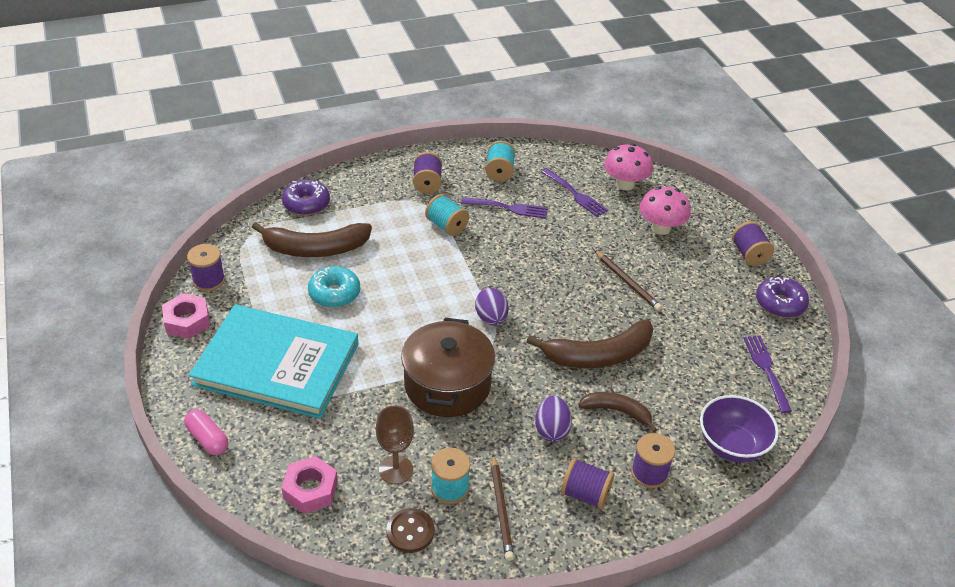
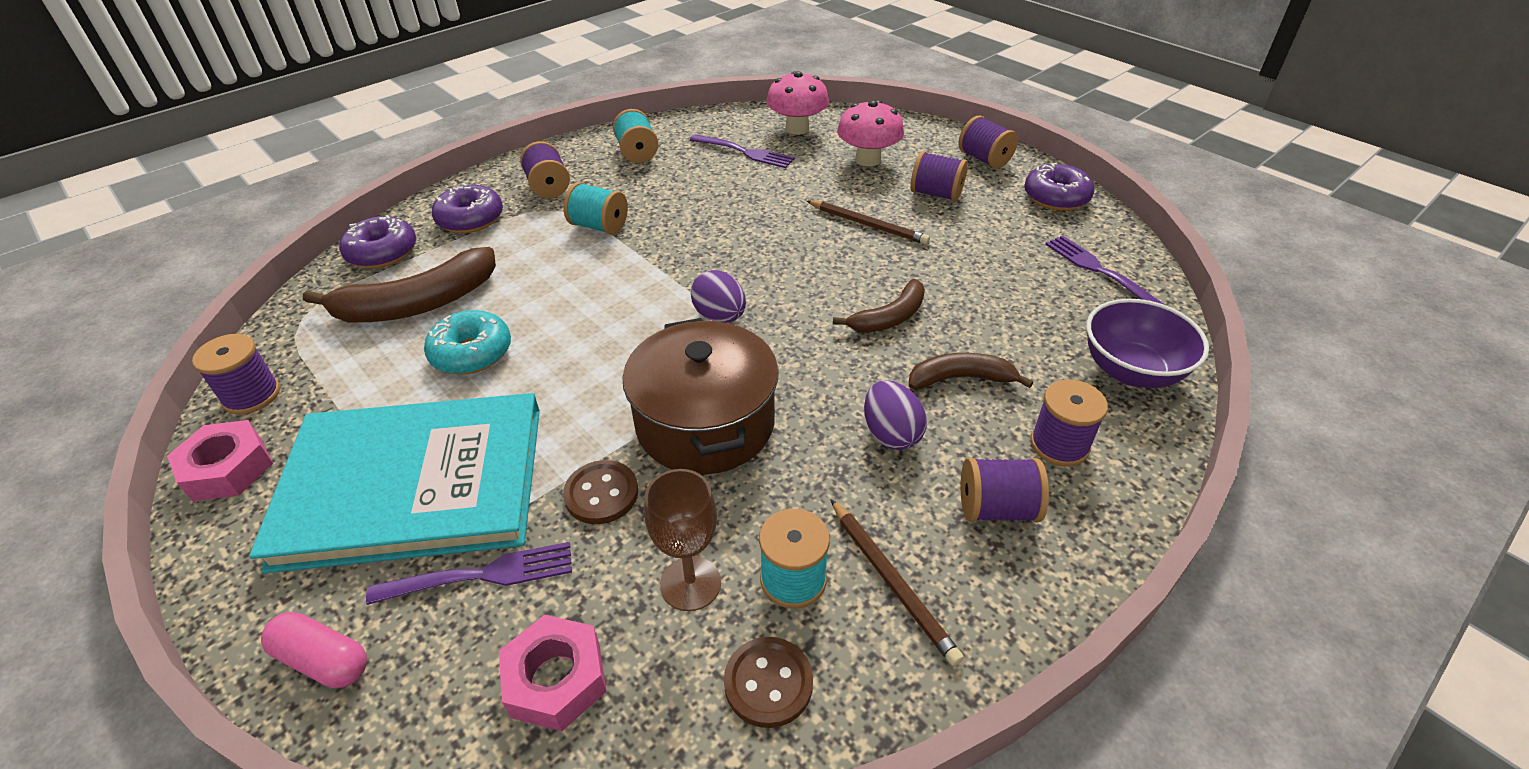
camera: 20 degrees left, 0 degrees up
purple fork [461,197,548,219] -> purple fork moved to [366,542,572,605]
brown banana [527,319,654,368] -> brown banana [833,279,925,333], size x0.59
none -> purple donut [432,183,503,233]
none -> brown button [563,460,638,524]
none -> purple spool [910,151,968,202]

